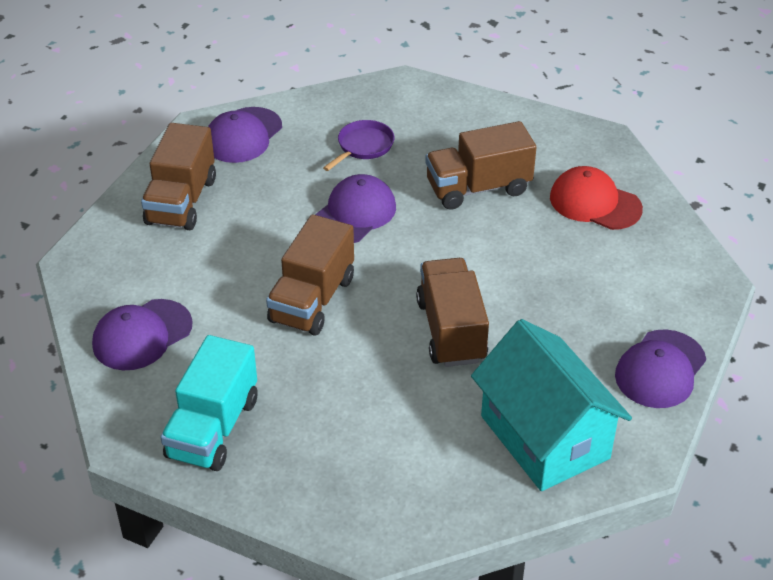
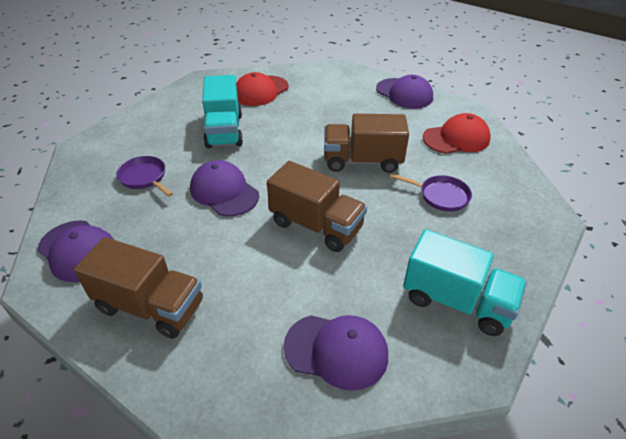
camera: 80 degrees left, 0 degrees up
purple cap [92,299,193,370] -> purple cap turned 45 degrees counterclockwise [283,315,388,391]
brown truck [425,121,536,210] -> turquoise truck [202,75,243,148]
turquoise house [471,319,632,491] -> red cap [423,113,491,154]
none -> purple pan [390,173,472,212]

